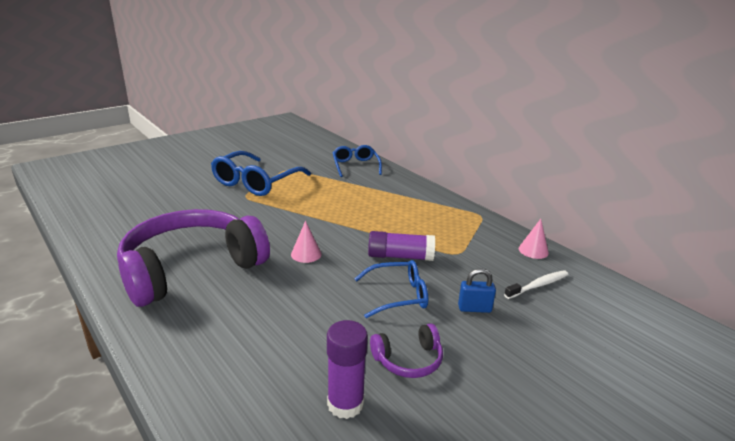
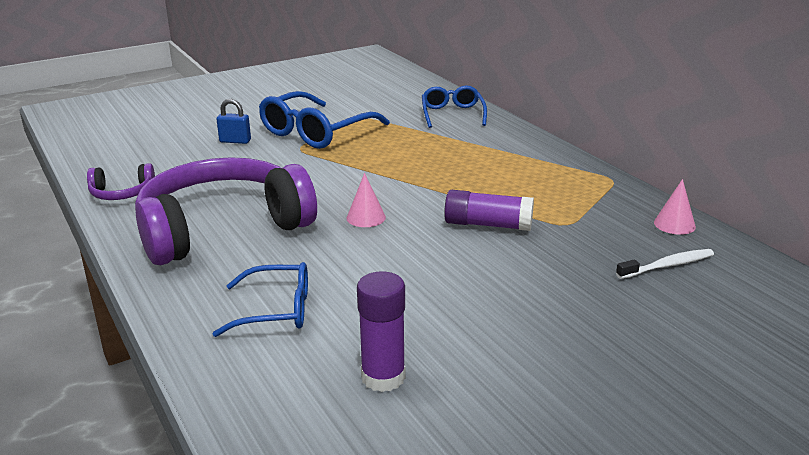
camera: 10 degrees right, 0 degrees up
blue glasses [354,260,428,318] -> blue glasses moved to [212,262,308,337]
purple headphones [370,323,443,378] -> purple headphones moved to [87,163,155,200]
blue padlock [458,268,496,313] -> blue padlock moved to [217,99,251,144]

